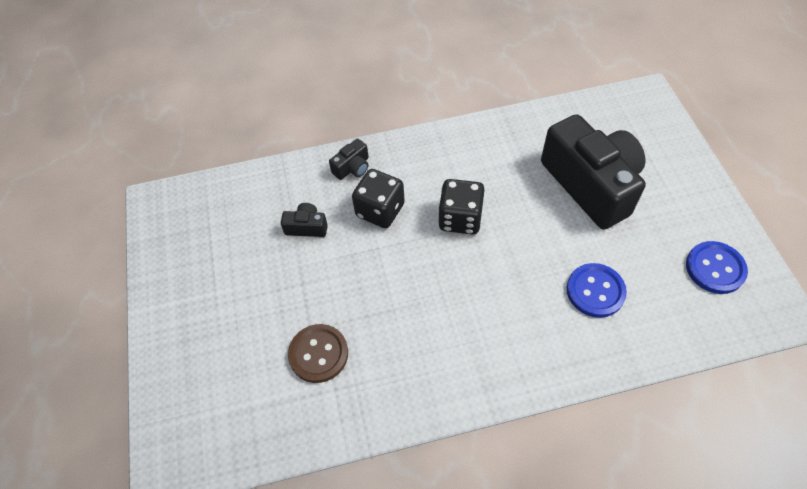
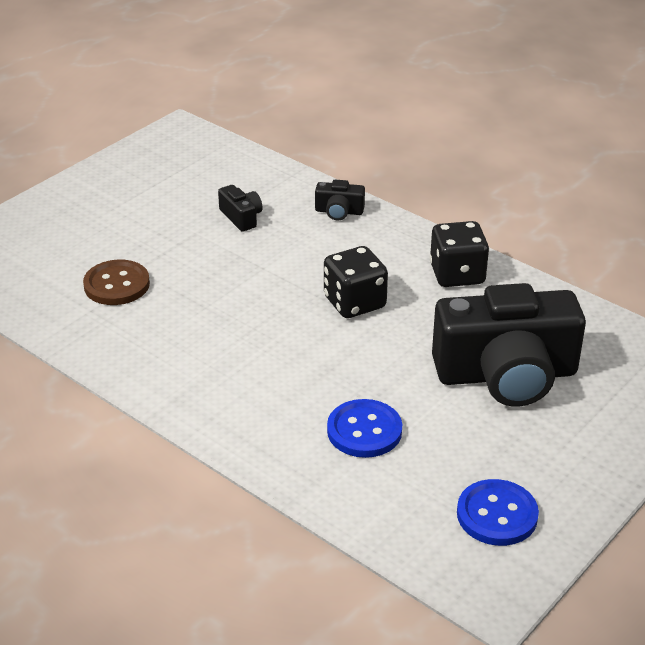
camera: 50 degrees right, 20 degrees down
black dice [352,169,405,228] -> black dice moved to [430,221,489,287]
black camera [541,114,646,229] -> black camera turned 60 degrees clockwise [432,283,586,407]

